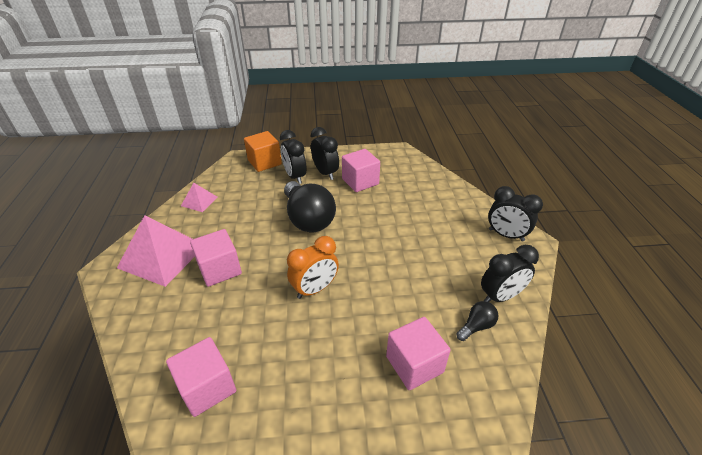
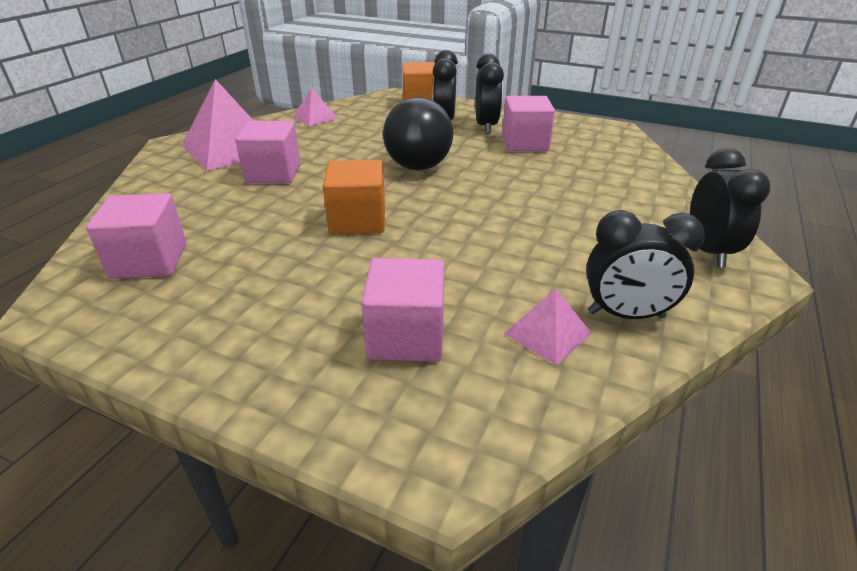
camera: 30 degrees right, 5 degrees down
orange clock [287,236,339,299] -> orange cube [323,160,385,235]
black light bulb [456,301,498,341] -> pink pyramid [504,289,592,365]
black clock [488,186,543,242] -> black clock turned 150 degrees counterclockwise [690,148,770,267]

